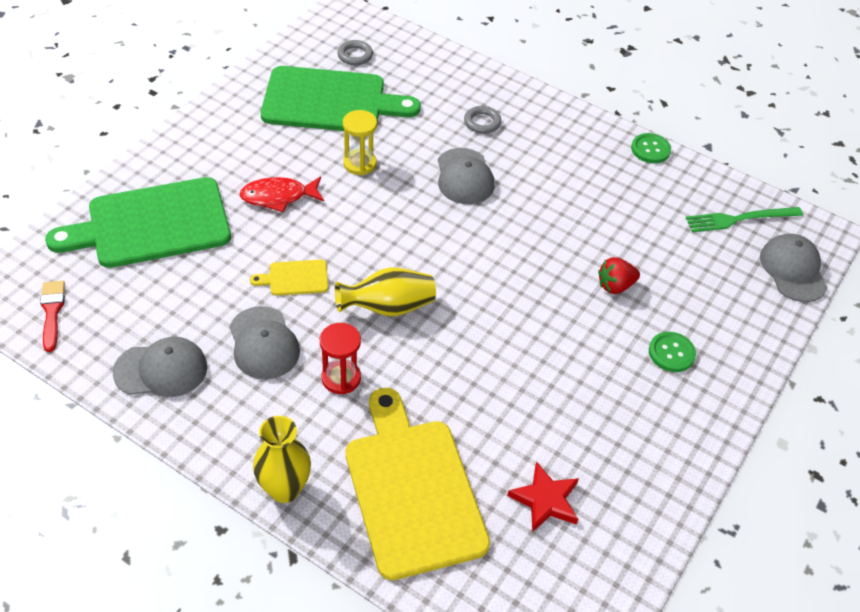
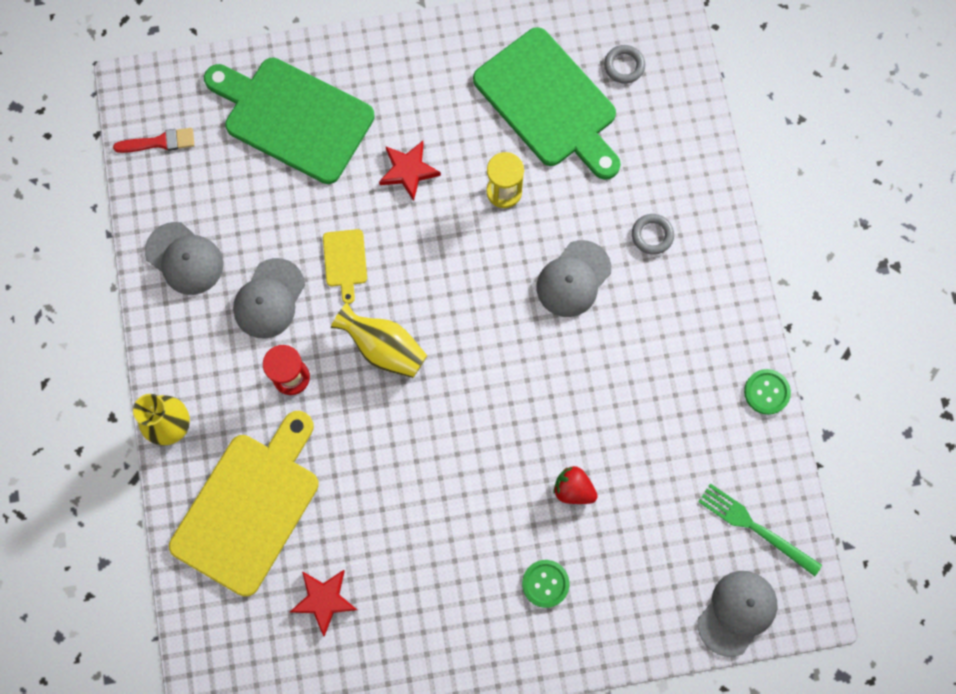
camera: 50 degrees right, 25 degrees up
red brush [40,281,65,352] -> red brush turned 45 degrees clockwise [113,128,194,153]
red fish [239,177,324,212] -> red star [379,141,441,201]
yellow cutting board [250,260,328,296] -> yellow cutting board turned 135 degrees counterclockwise [323,229,367,304]

